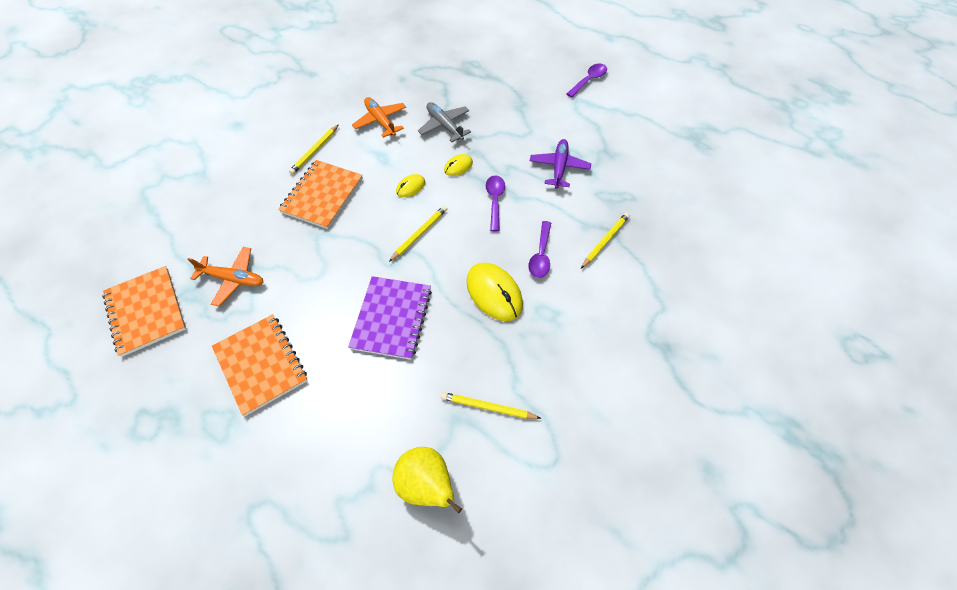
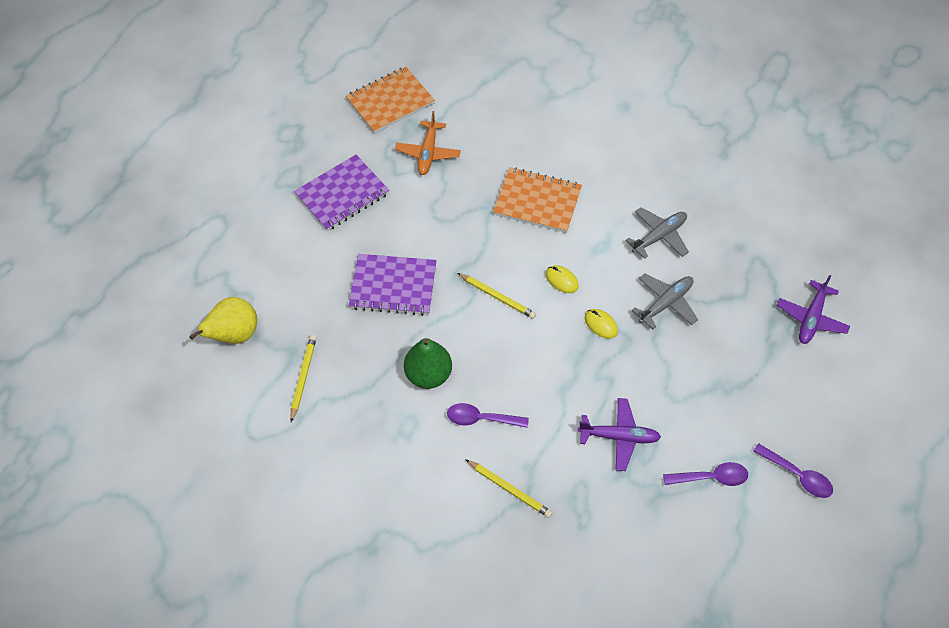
camera: 85 degrees right, 0 degrees up
orange notebook [212,314,308,416] -> purple notebook [294,155,389,231]
yellow pencil [289,124,339,175] -> none
orange plane [352,97,406,138] -> grey plane [625,207,689,259]
yellow mouse [466,263,523,321] -> green pear [404,338,452,389]
purple spoon [486,175,505,231] -> purple spoon moved to [663,462,748,486]
none -> purple plane [777,275,850,344]

